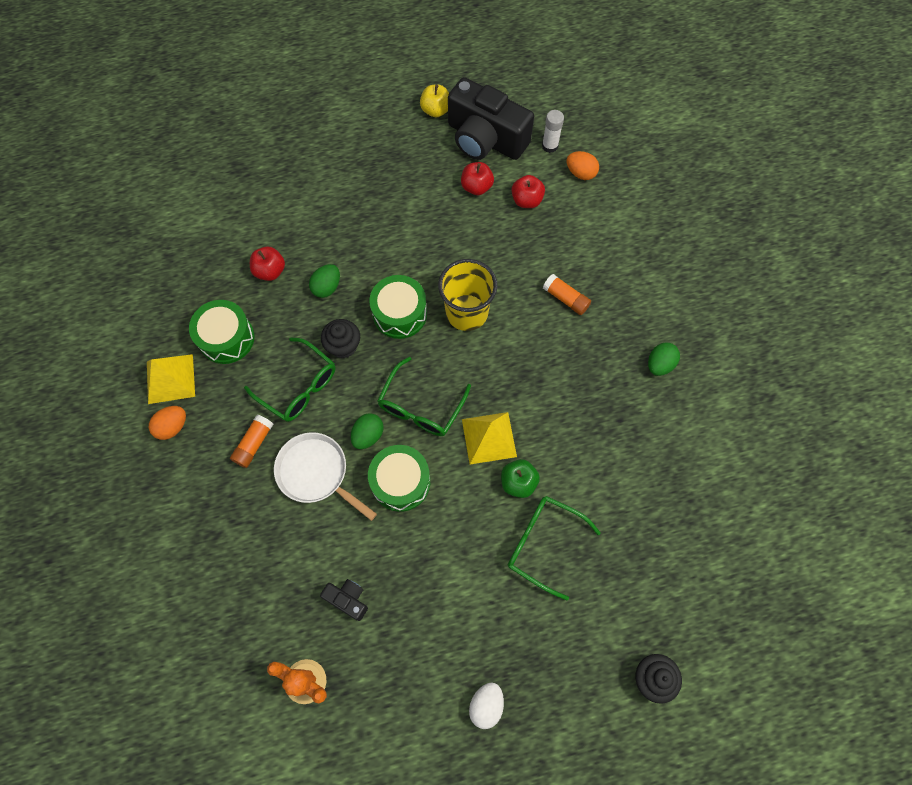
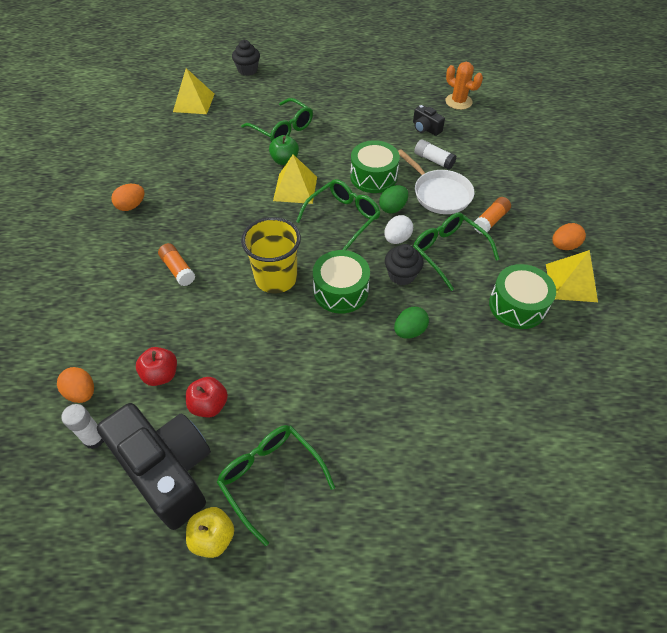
camera: 165 degrees left, 15 degrees down
red apple [250,247,285,281] -> none
white egg [469,683,504,729] -> white egg moved to [384,215,413,244]
green egg [648,342,680,376] -> orange egg [111,184,144,211]
none -> yellow pyramid [173,68,215,114]
none -> green glasses [217,425,335,546]
none -> white glue stick [414,139,456,170]

